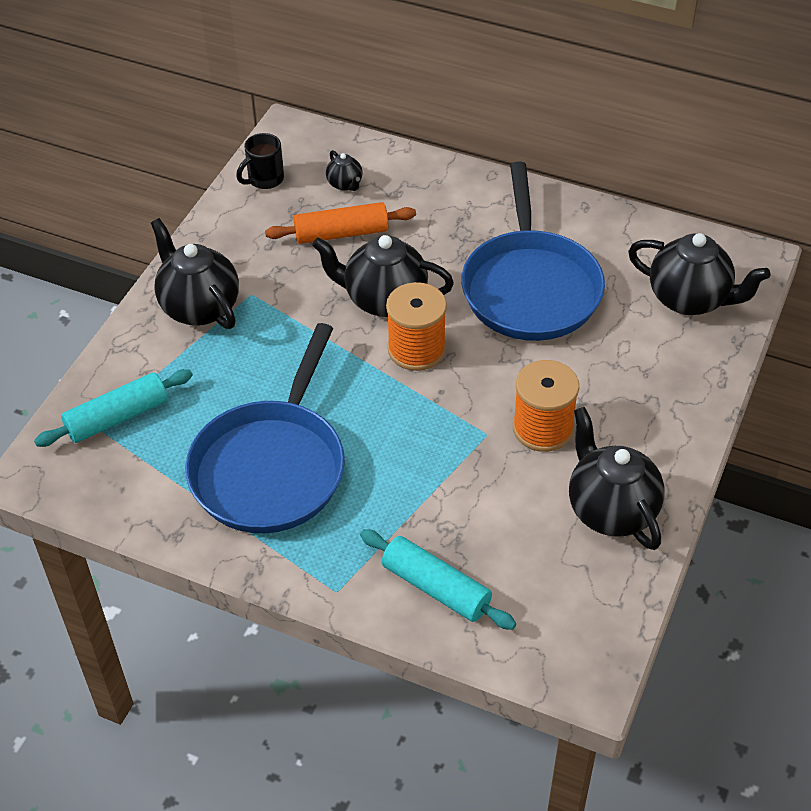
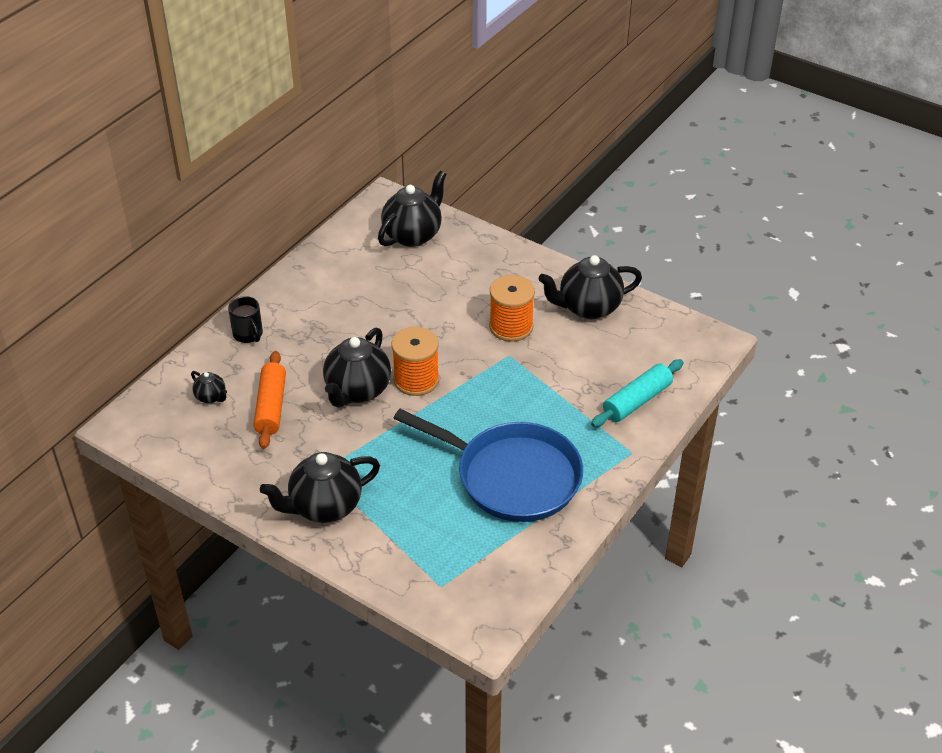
camera: 80 degrees left, 5 degrees down
turquoise rolling pin [34,369,193,447] -> none
black mug [236,133,284,189] -> black mug moved to [228,296,263,343]
black teapot [326,150,363,191] -> black teapot turned 60 degrees clockwise [191,371,227,403]
blue pan [461,162,605,341] -> none

